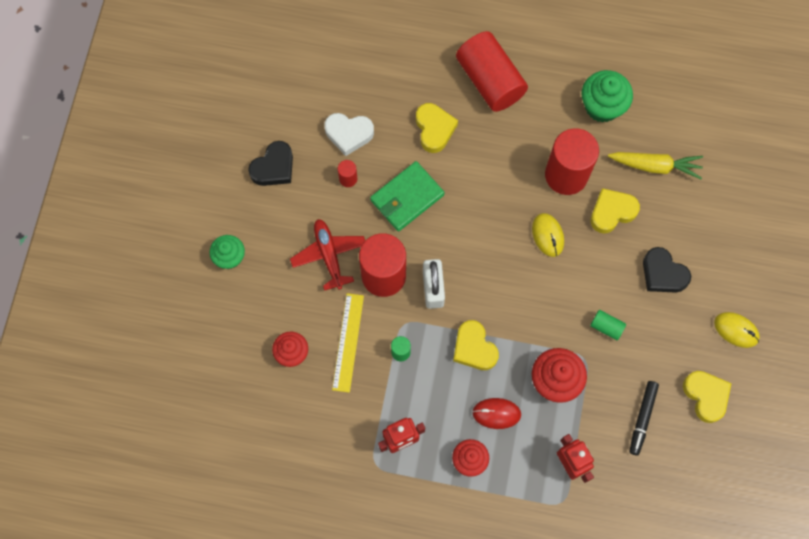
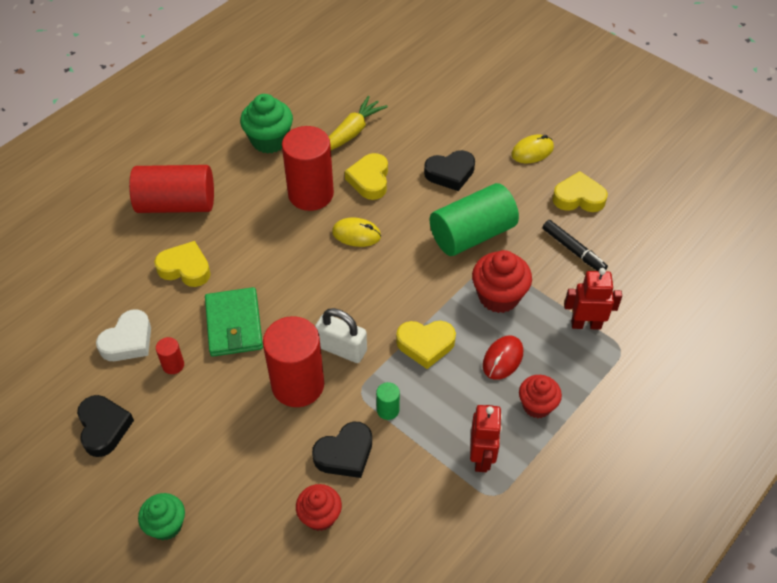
camera: 60 degrees left, 20 degrees down
red plane [290,219,365,291] -> none
yellow ruler [332,293,364,393] -> black heart [312,422,372,478]
green cylinder [590,310,626,340] -> green cylinder [430,183,519,256], size x2.37

